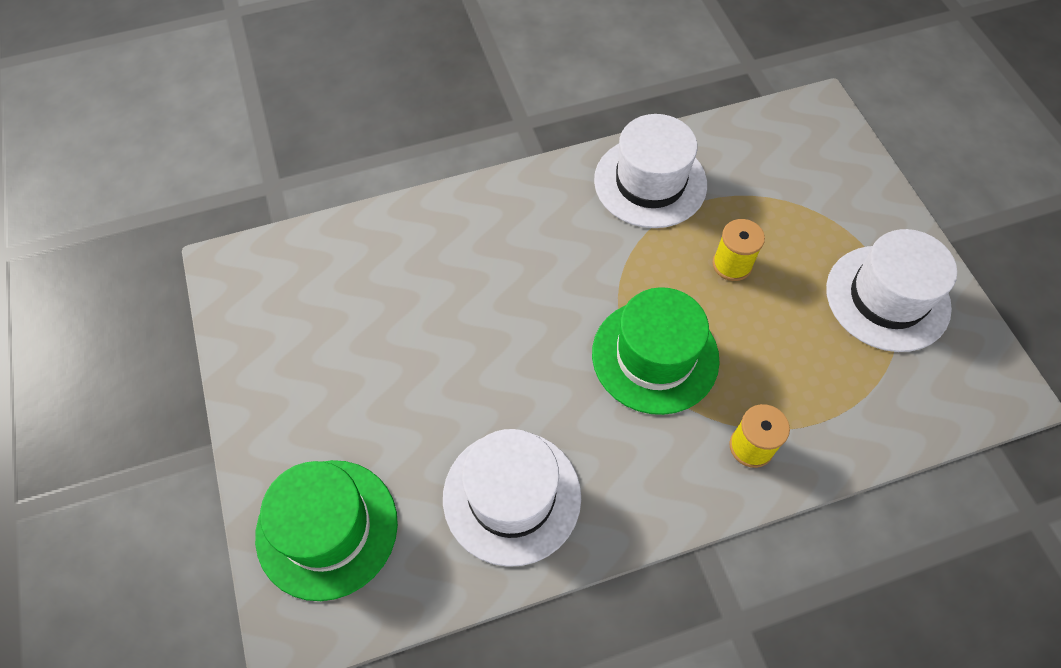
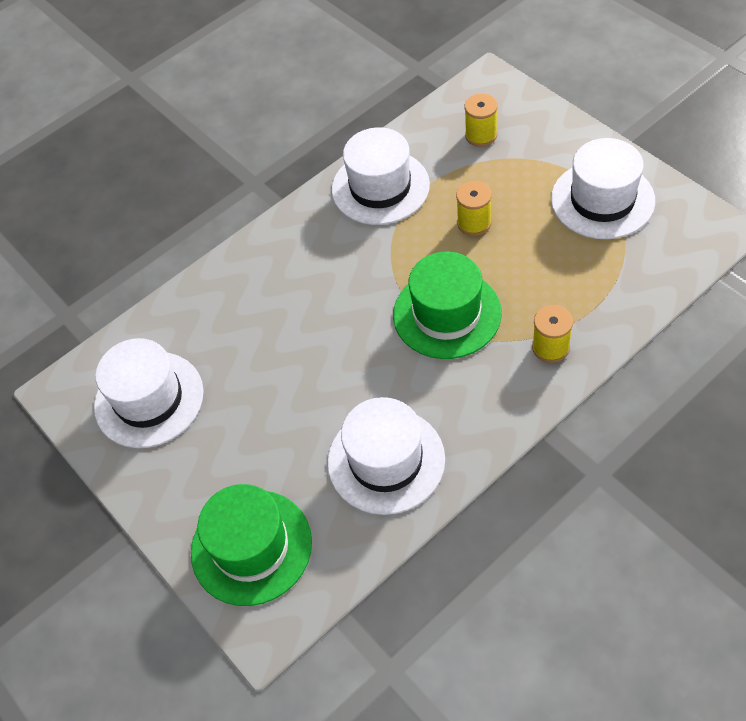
camera: 15 degrees left, 5 degrees down
none -> white hat [94,338,204,448]
none -> yellow spool [464,94,498,147]

